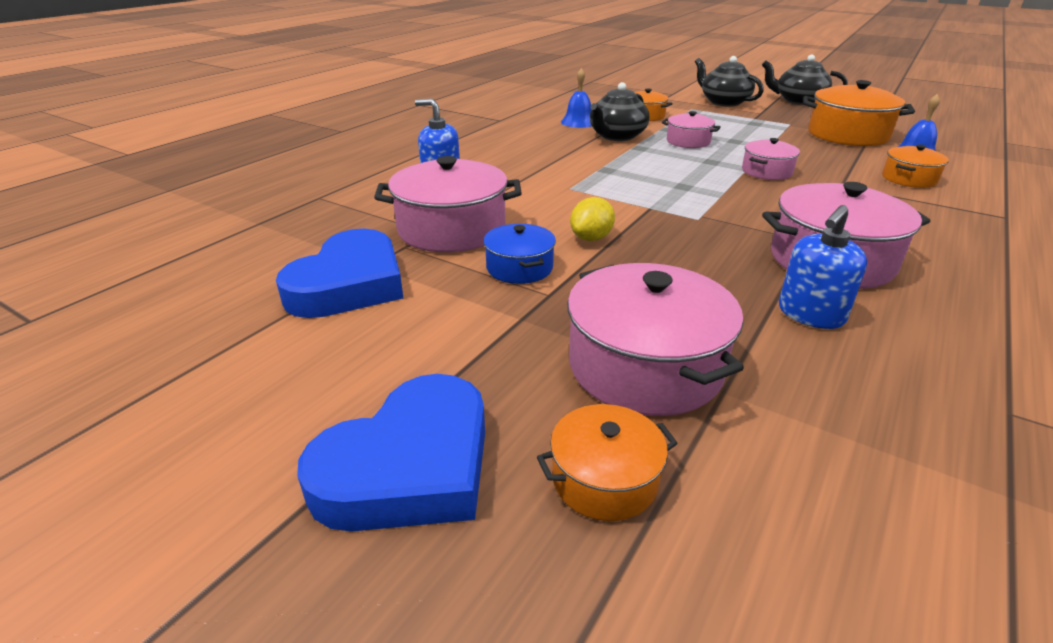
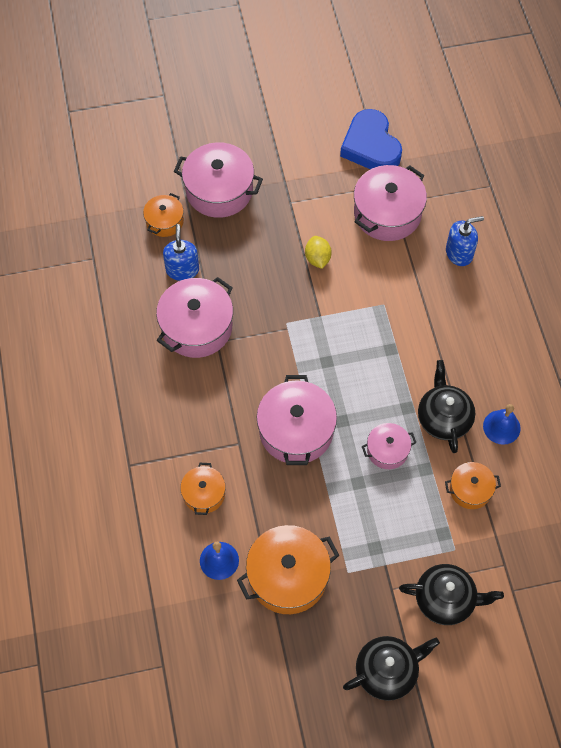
camera: 135 degrees right, 30 degrees up
blue heart [297,374,485,532] -> none
blue pot [483,224,556,284] -> none
orange pot [537,404,678,521] -> orange pot moved to [143,193,184,237]
pink pot [742,138,800,180] -> pink pot [257,375,337,465], size x1.80

